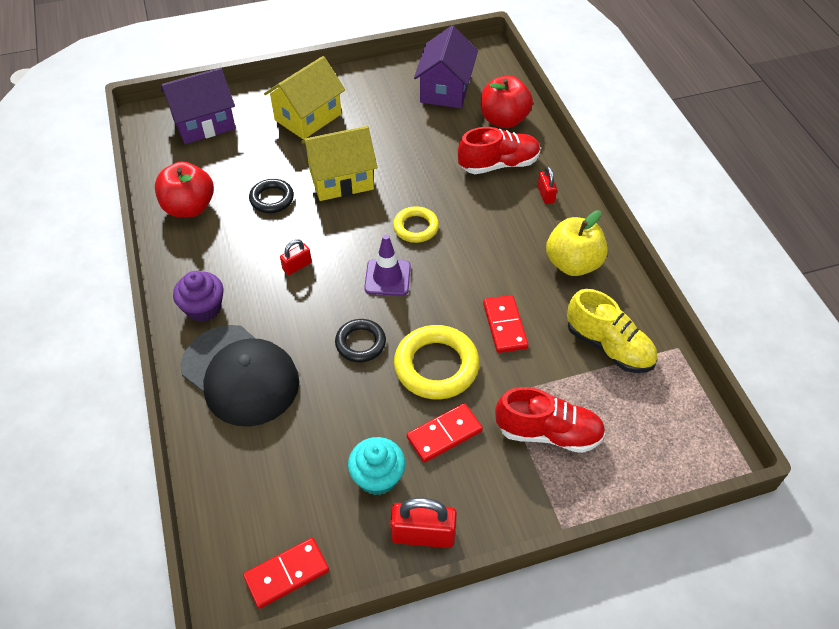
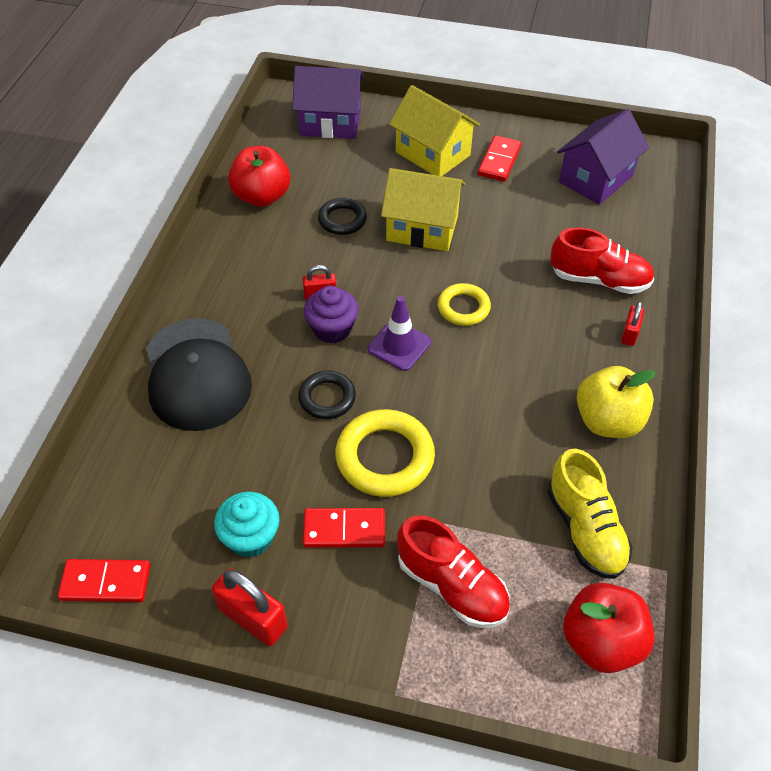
camera: 30 degrees right, 0 degrees up
purple cupcake [173,271,224,322] -> purple cupcake moved to [304,286,359,343]
yellow house [264,56,345,140] -> yellow house turned 60 degrees clockwise [389,85,480,176]
red apple [481,76,533,128] -> red apple moved to [563,583,655,673]
red domino [483,295,528,353] -> red domino moved to [478,135,522,182]

